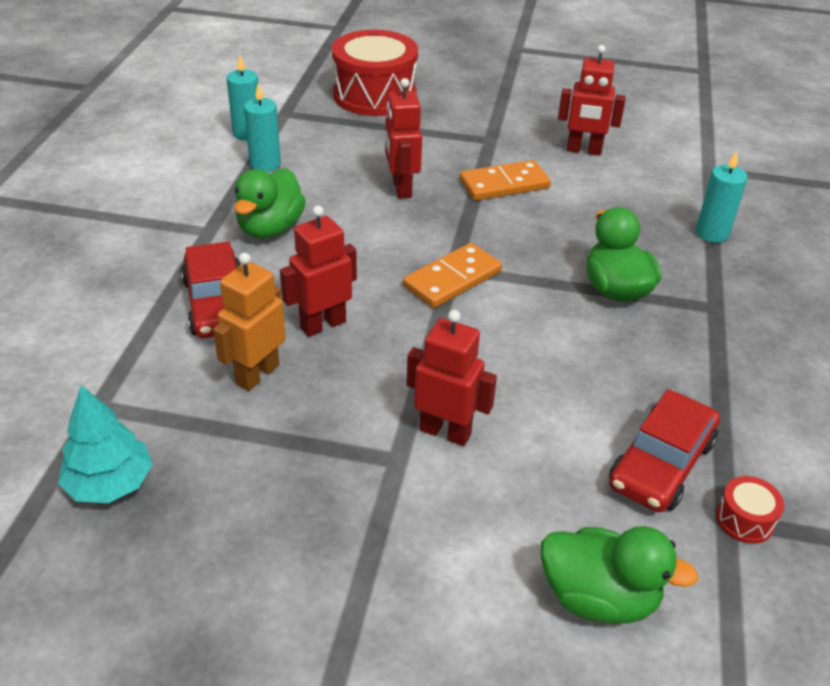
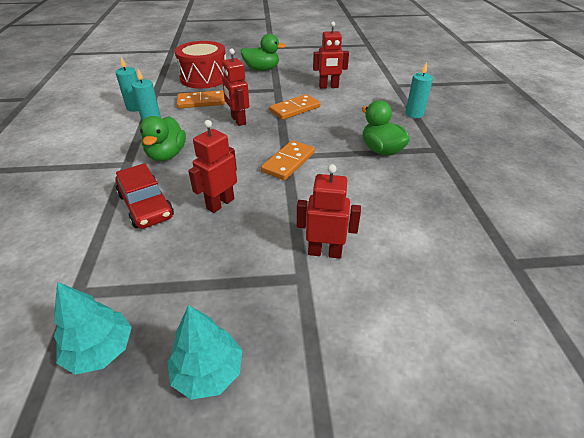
camera: 15 degrees left, 0 degrees up
orange robot [213,253,286,391] -> none
green duck [541,526,699,624] -> green duck moved to [240,34,286,71]
red car [609,389,720,513] -> none
red drum [716,476,784,544] -> none
none -> turquoise tree [167,305,242,400]
none -> orange domino [177,90,225,108]

